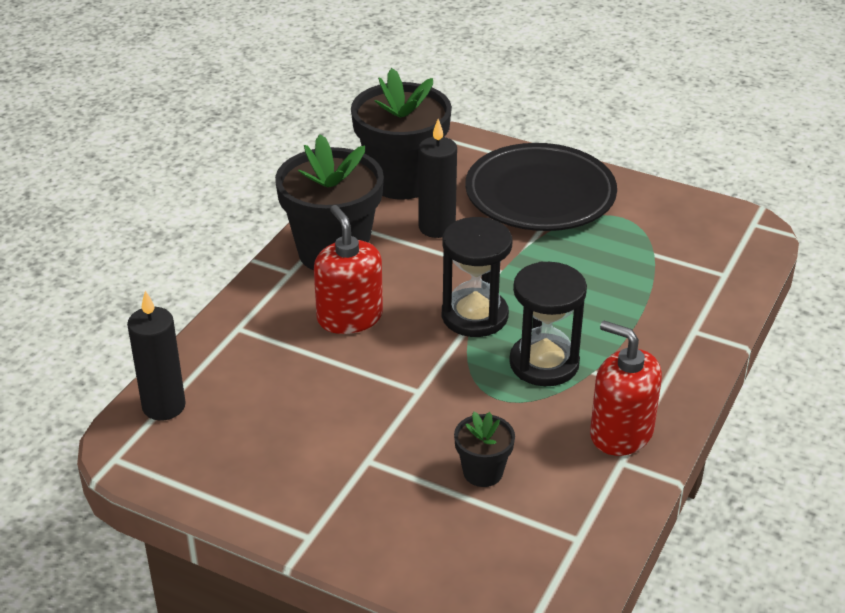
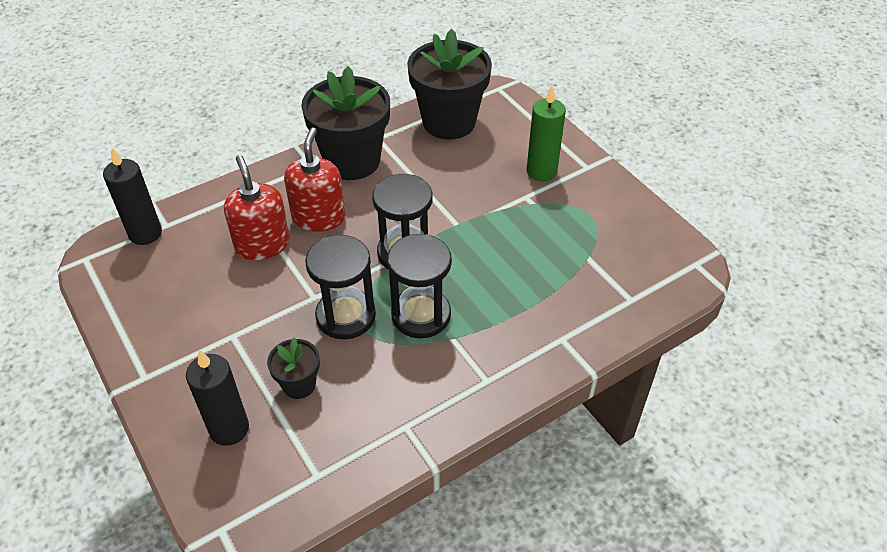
camera: 30 degrees right, 10 degrees up
black candle [419,119,457,238] -> black candle moved to [186,349,249,446]
black plate [465,143,617,231] -> green candle [527,86,566,182]
red soap dispenser [590,321,662,456] -> red soap dispenser moved to [224,155,290,260]
none -> black hourglass [305,235,376,339]

